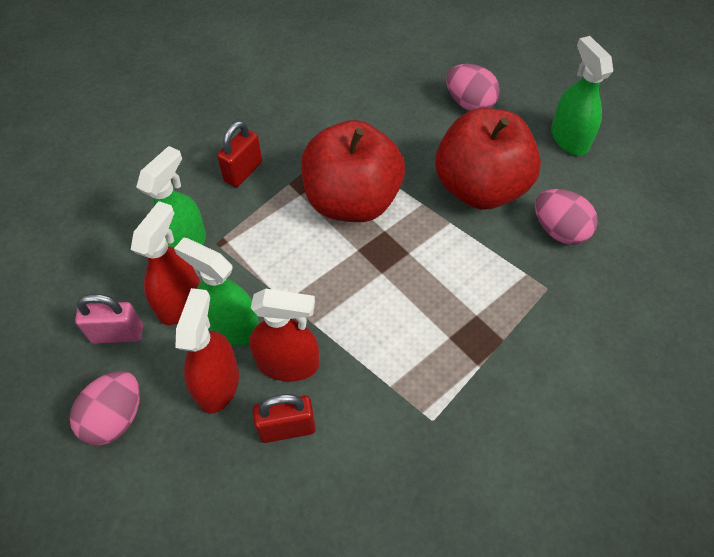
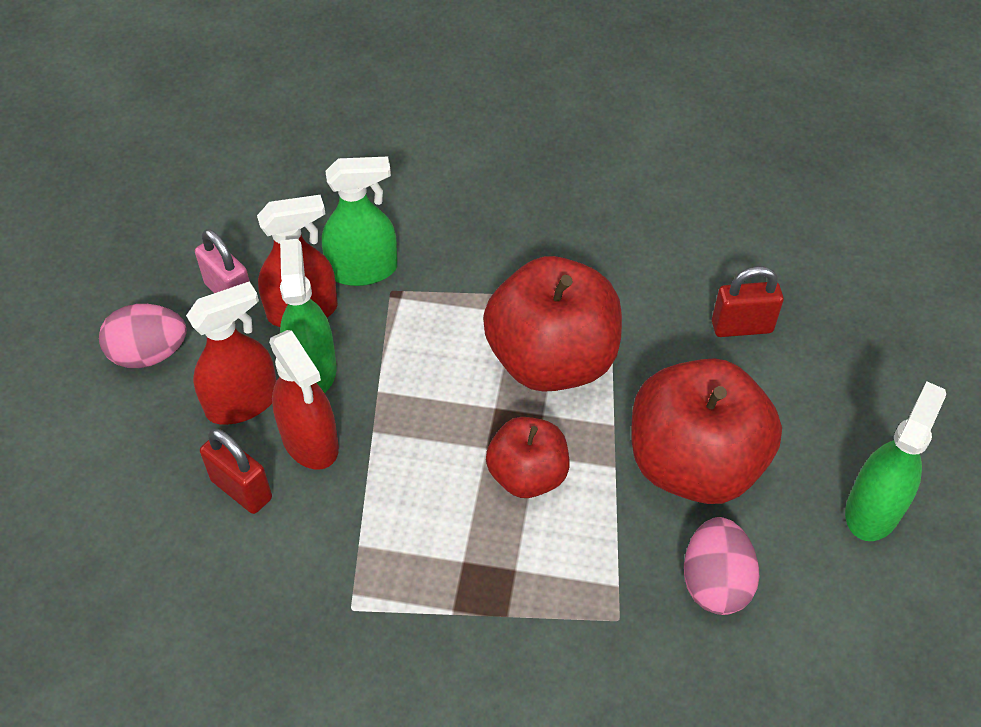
camera: 50 degrees right, 5 degrees down
red padlock [217,121,262,187] -> red padlock moved to [712,266,784,337]
pink egg [446,64,500,111] -> none
none -> red apple [486,417,569,498]

